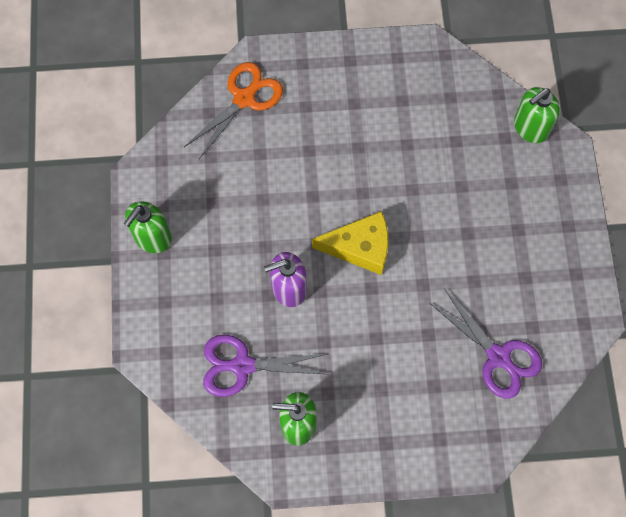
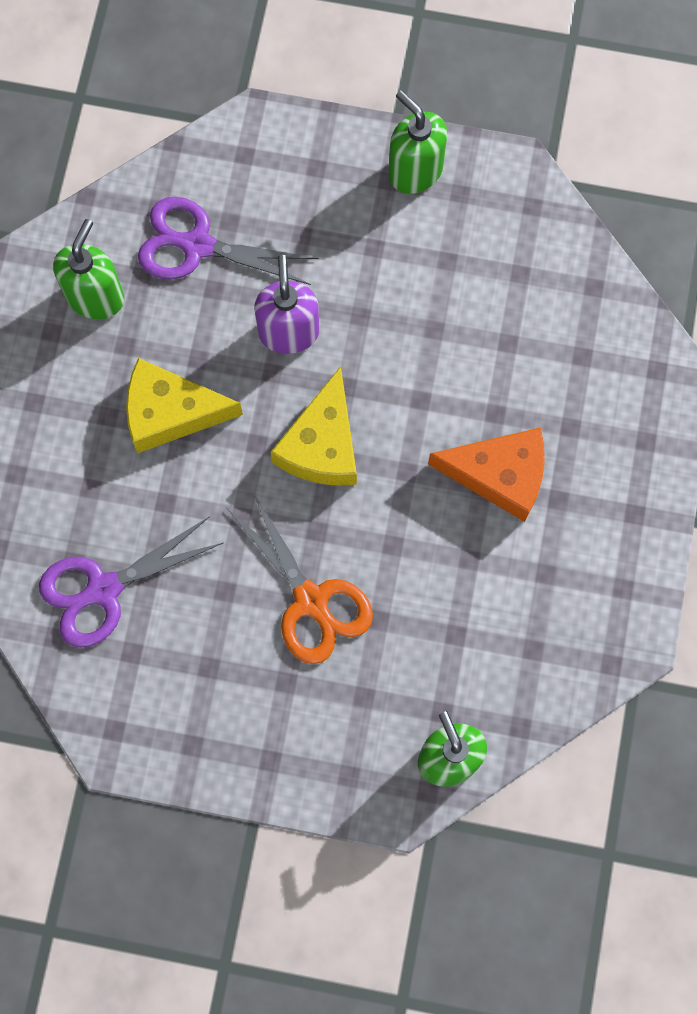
camera: 105 degrees right, 5 degrees up
orange scissors [184,62,283,159] -> orange scissors moved to [227,492,373,664]
purple scissors [203,335,327,397] -> purple scissors turned 90 degrees counterclockwise [138,197,319,285]
none -> yellow cheese [126,358,243,453]
none -> orange cheese [428,427,545,522]

